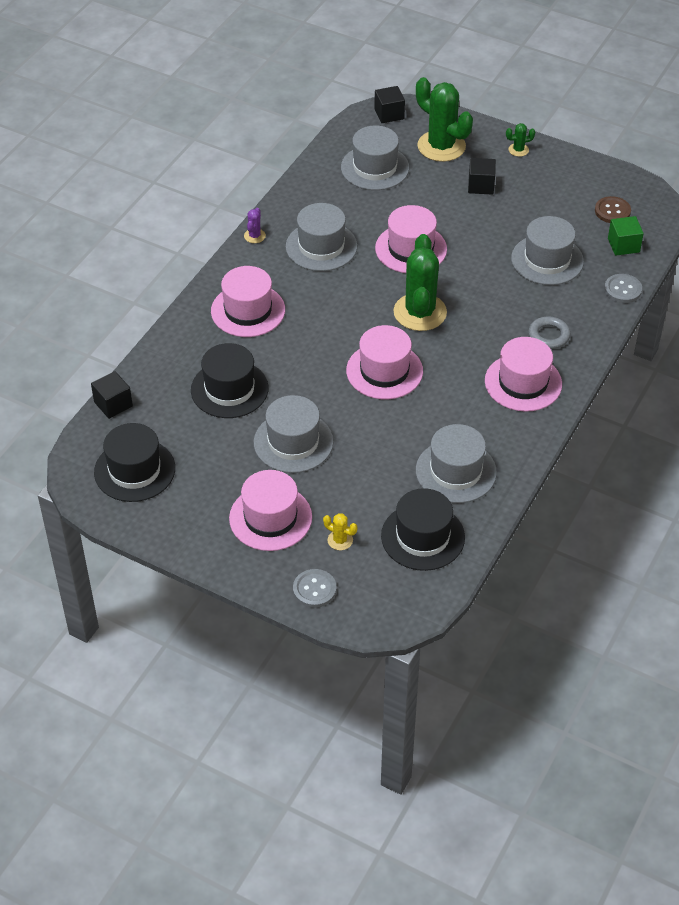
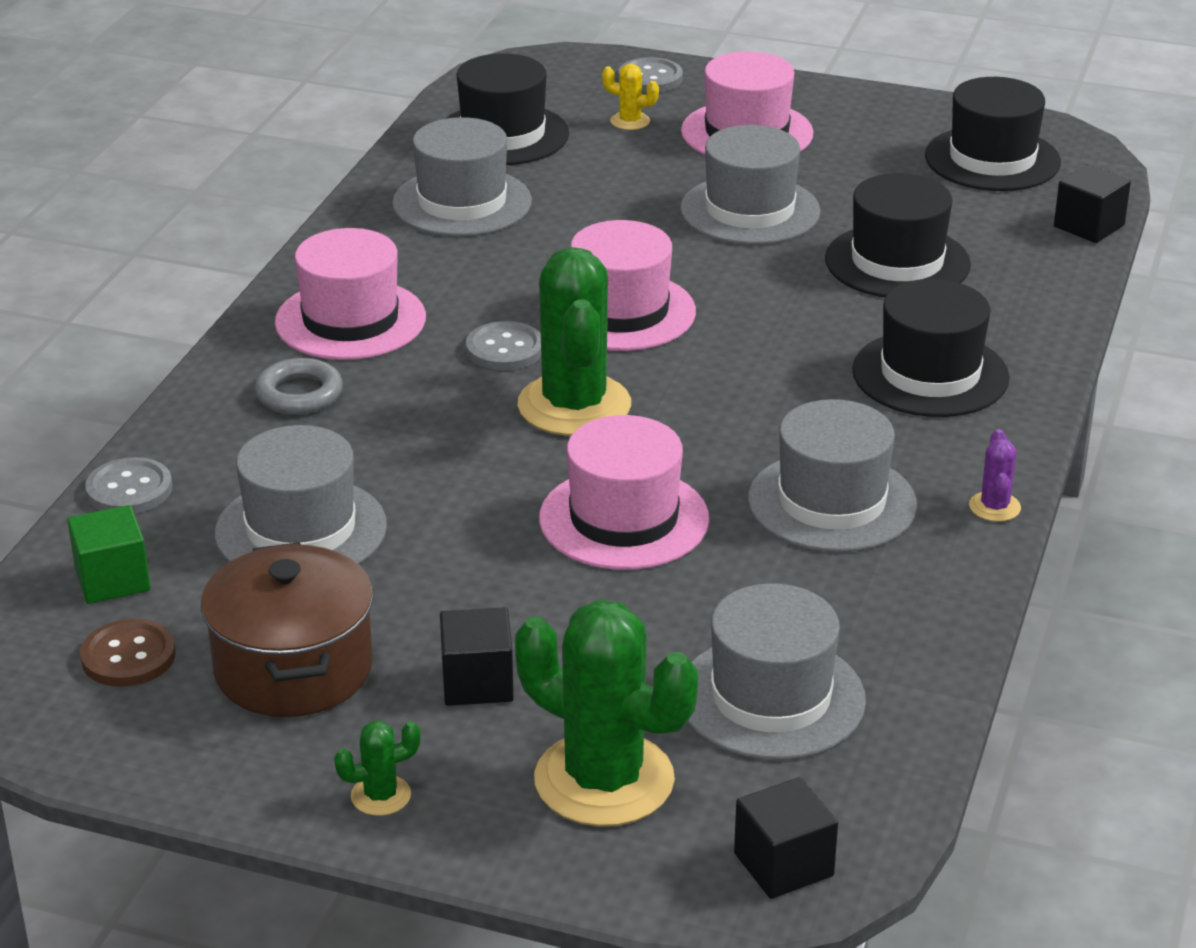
camera: 170 degrees right, 15 degrees down
pink hat [211,266,285,337] -> black hat [852,279,1010,417]
none -> brown pot [201,542,373,717]
none -> grey button [466,321,541,370]

